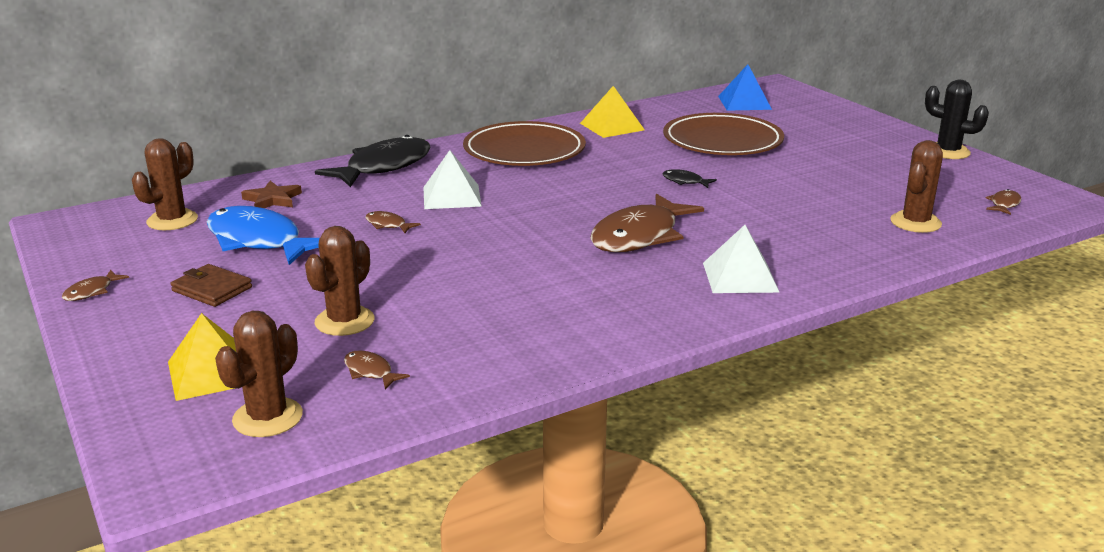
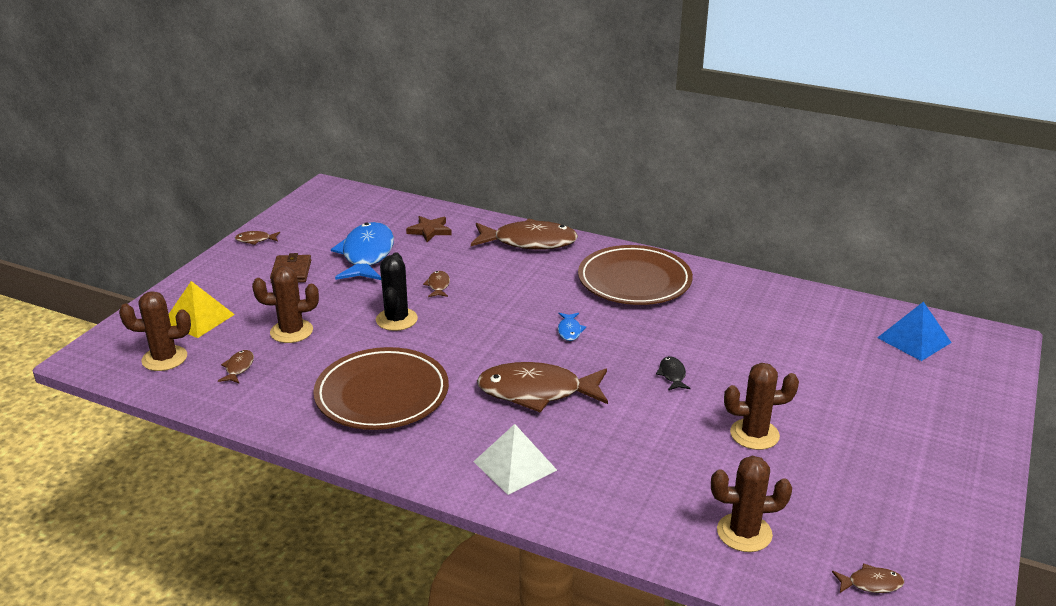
camera: 55 degrees right, 5 degrees up
brown cactus [132,138,198,230] -> brown cactus moved to [724,363,799,450]
black fish [315,135,430,187] -> brown fish [471,218,578,250]
white pyramid [423,150,482,209] -> none
yellow pyramid [580,86,645,138] -> none
brown plate [663,113,784,155] -> brown plate moved to [313,347,449,430]
black cactus [925,79,989,159] -> black cactus moved to [376,252,418,331]
none -> blue fish [558,313,586,341]

